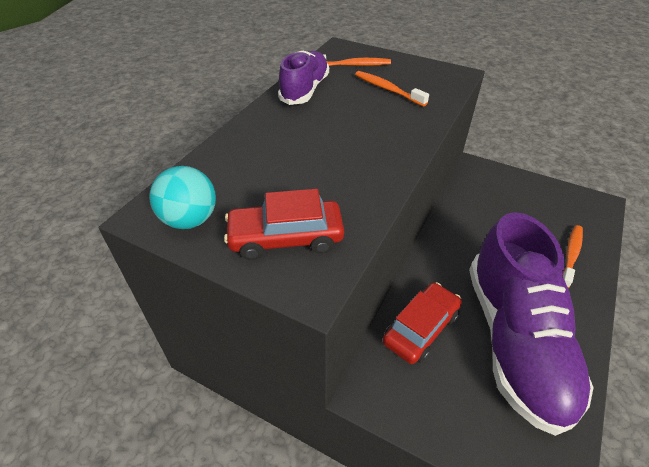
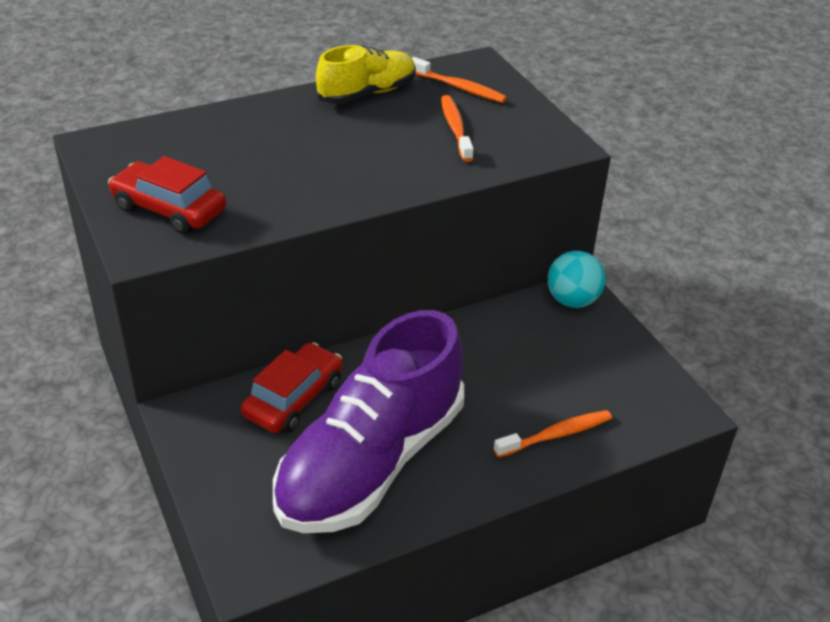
camera: 35 degrees right, 5 degrees down
turquoise ball [149,166,216,229] -> turquoise ball moved to [548,251,605,308]
purple shoe [278,51,329,105] -> yellow shoe [316,45,416,104]
red car [383,282,462,364] -> red car turned 45 degrees counterclockwise [241,343,342,433]

